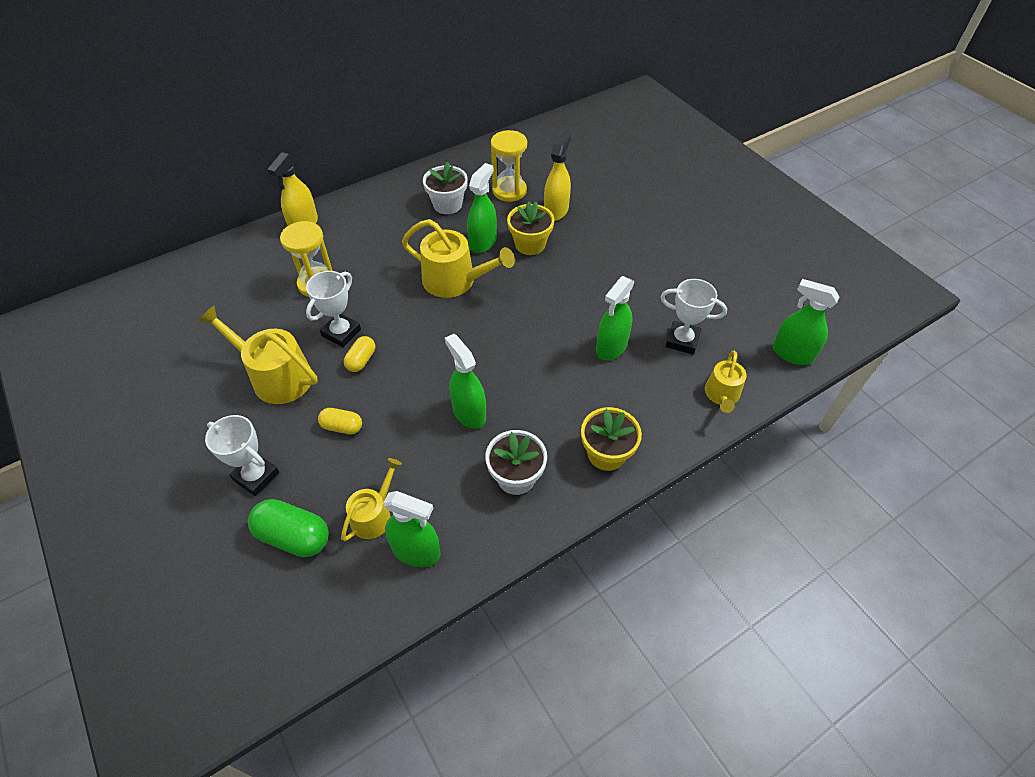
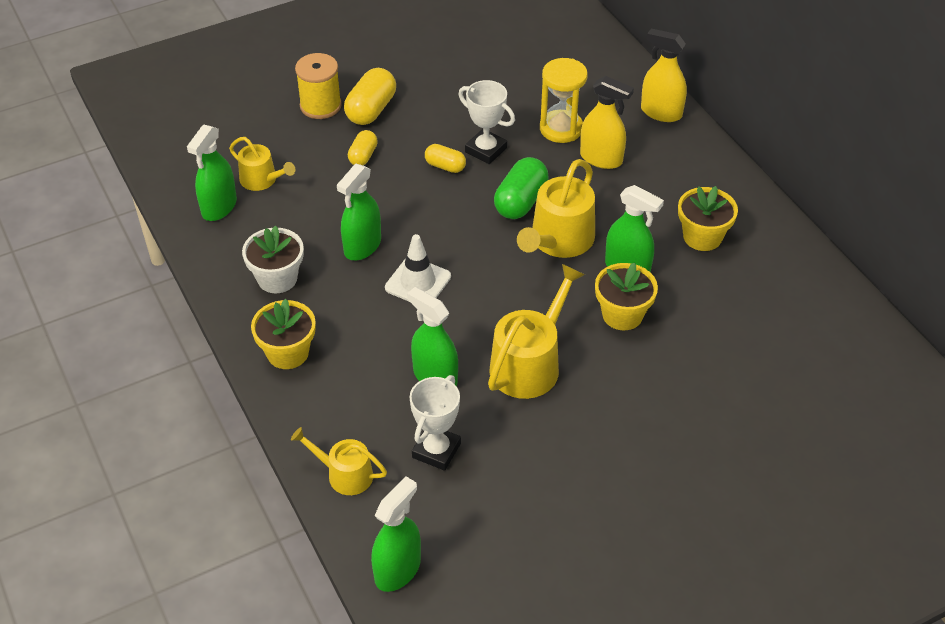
camera: 95 degrees right, 5 degrees down
yellow watering can [198,306,318,404] -> yellow watering can moved to [488,264,585,399]
white trophy [205,415,279,496] -> yellow spool [295,53,342,119]
green capsule [248,499,329,557] -> green capsule moved to [494,157,549,219]
white flower pot [423,161,468,214] -> yellow flower pot [678,186,738,251]
green spray bottle [445,334,486,429] -> green spray bottle turned 150 degrees clockwise [337,164,381,261]
yellow hourglass [491,130,527,202] -> none
yellow spray bottle [544,132,571,221] -> yellow spray bottle moved to [580,76,634,169]
none -> yellow capsule [344,68,396,125]
none -> white traffic cone [385,234,451,302]

